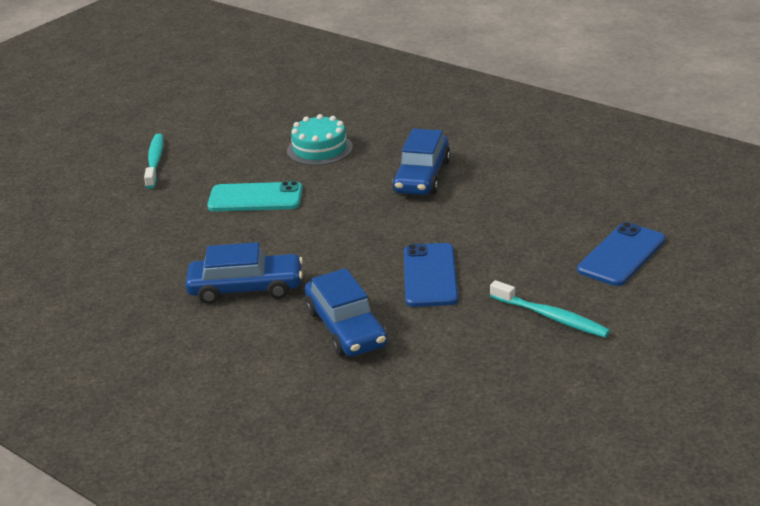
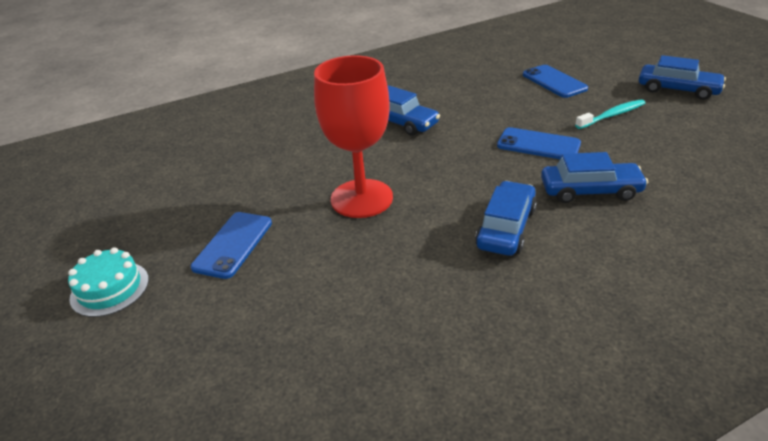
camera: 65 degrees left, 5 degrees up
turquoise toothbrush [144,133,164,189] -> blue phone [191,212,272,279]
turquoise phone [207,181,303,211] -> red goblet [314,56,393,218]
turquoise cake [287,114,353,166] -> turquoise cake moved to [68,247,149,317]
none -> blue car [639,55,726,100]

